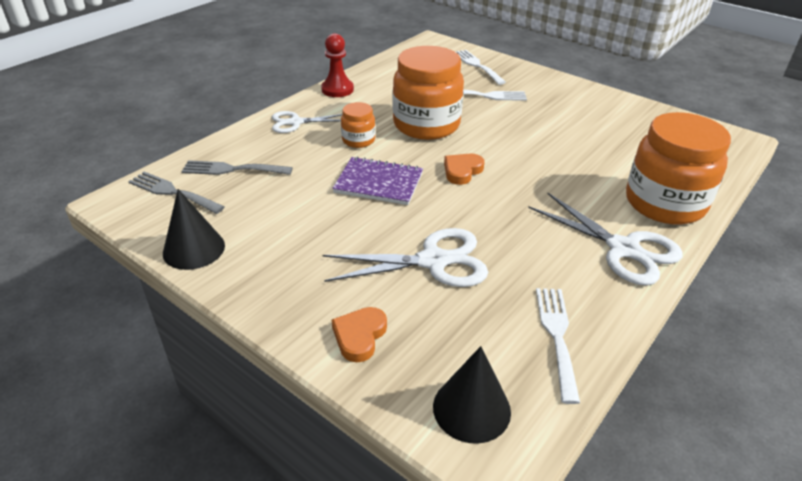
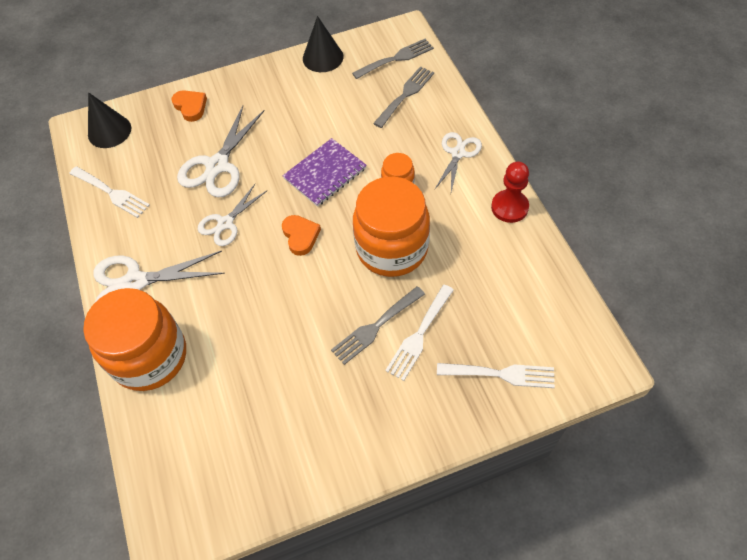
camera: 125 degrees right, 20 degrees up
none -> white scissors [198,184,268,246]
none -> grey fork [331,286,425,365]

